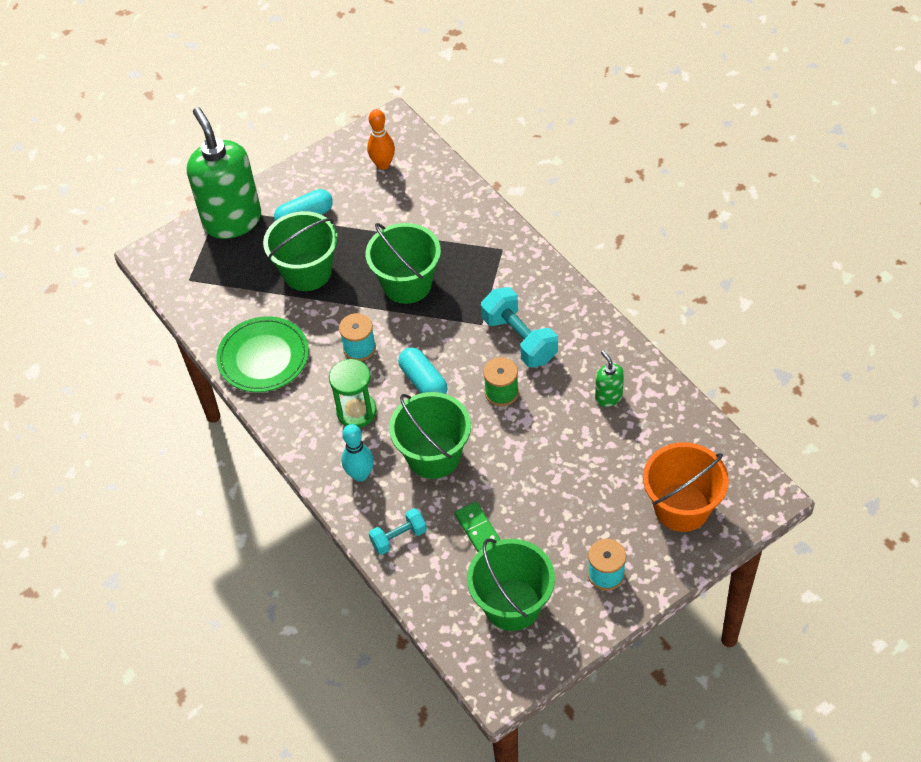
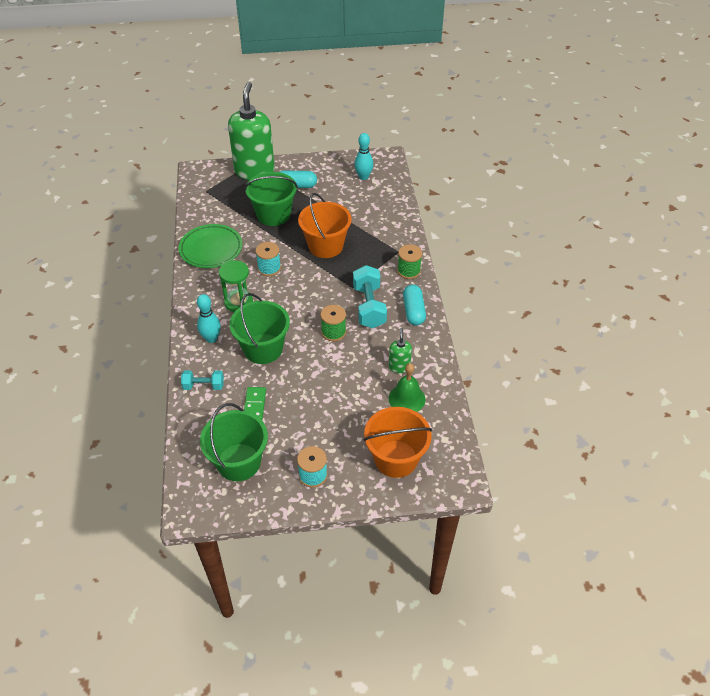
camera: 25 degrees right, 5 degrees down
green bucket [366,223,441,304] -> orange bucket [298,193,352,258]
orange bowling pin [367,109,395,170] -> turquoise bowling pin [354,133,373,180]
turquoise capsule [398,347,447,394] -> turquoise capsule moved to [403,285,426,326]
none -> green bell [389,363,425,412]
none -> green spool [397,244,422,279]

